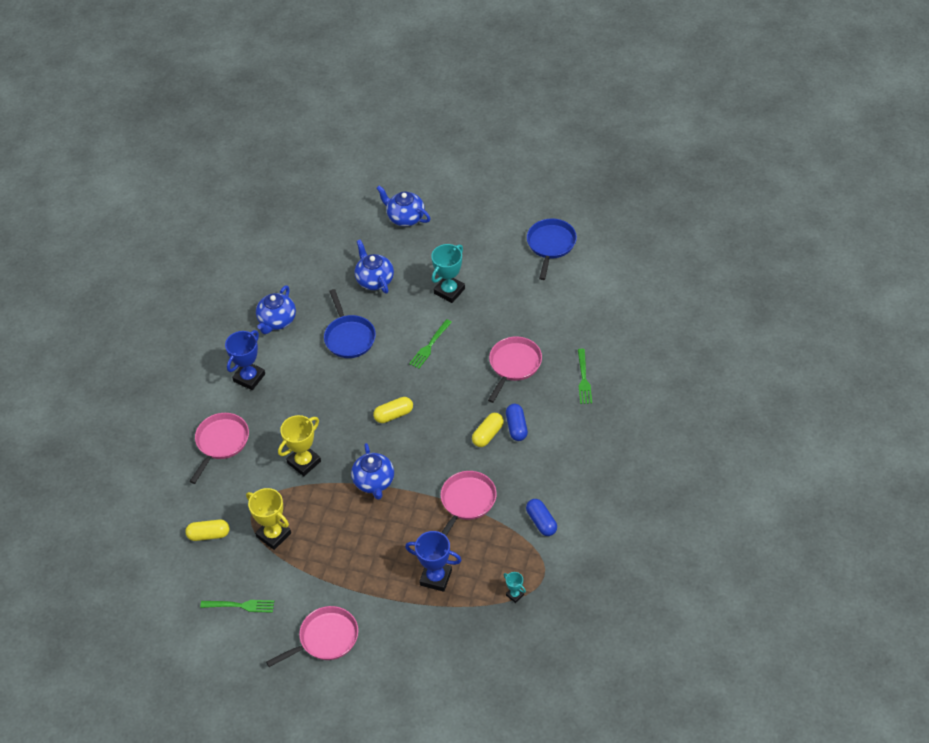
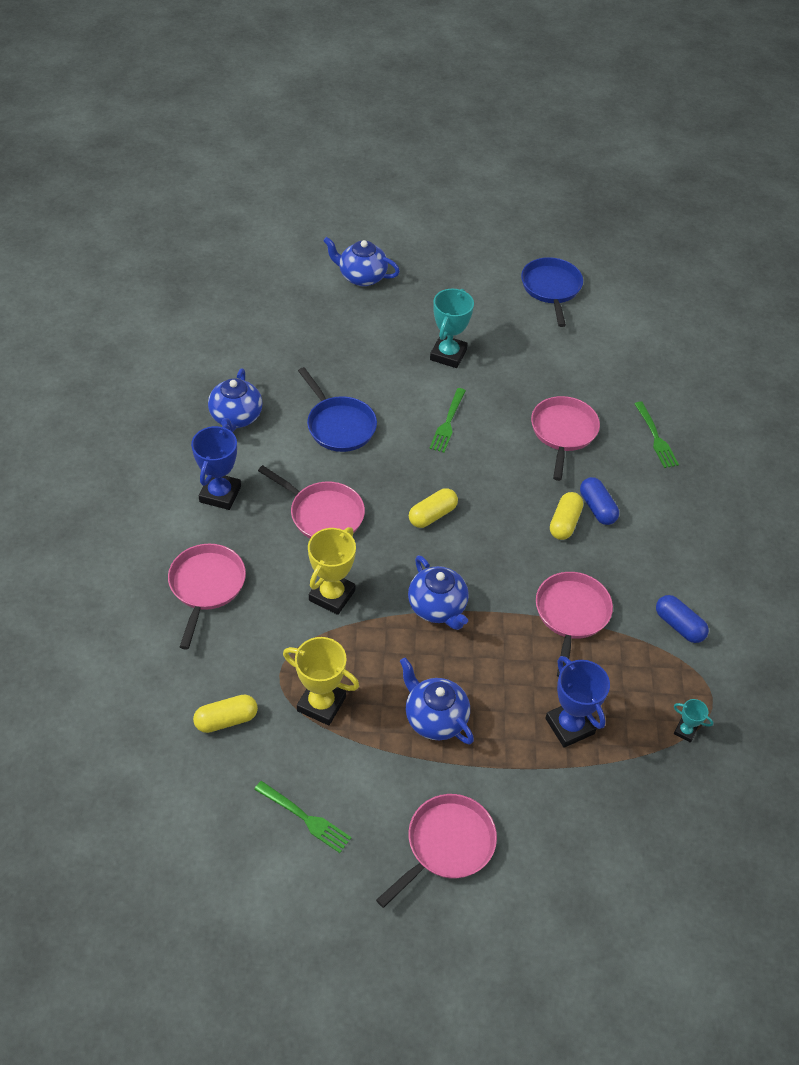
camera: 20 degrees left, 0 degrees up
green fork [200,600,274,613] -> green fork turned 45 degrees clockwise [254,781,352,853]
blue teapot [354,240,394,293] -> blue teapot moved to [400,657,474,744]
blue trophy [405,531,461,592] -> blue trophy turned 60 degrees clockwise [545,656,610,748]
none -> pink pan [258,465,365,538]

